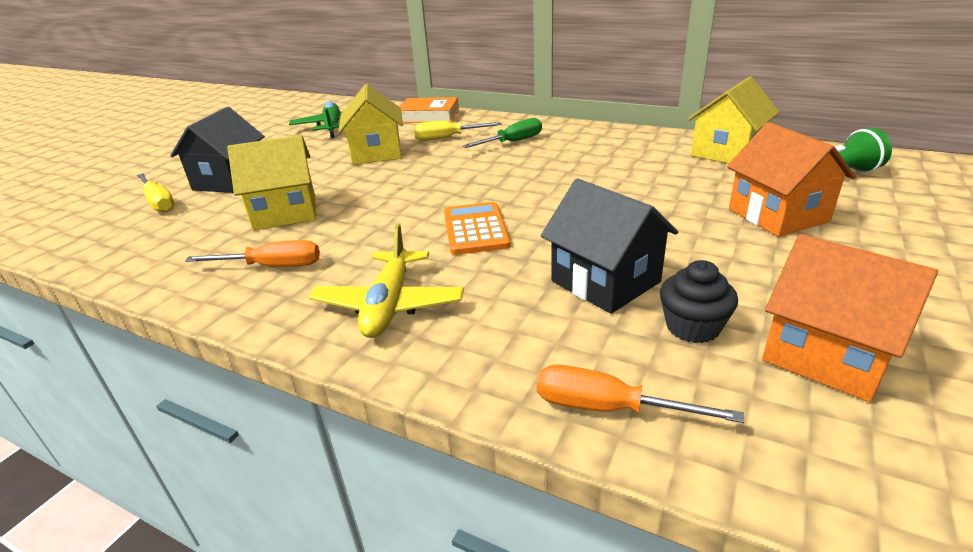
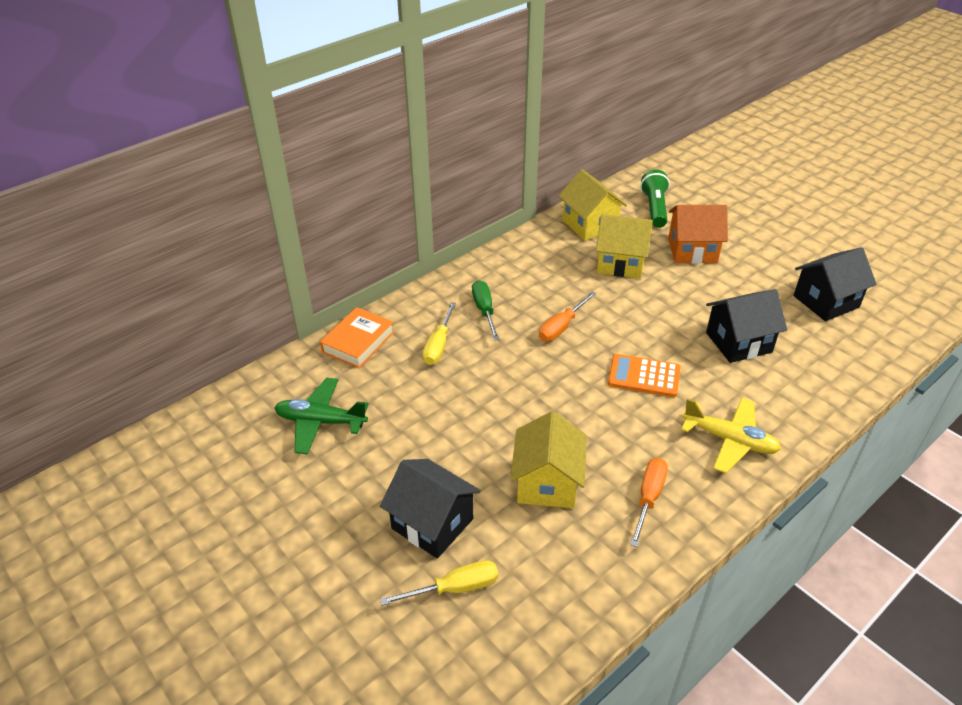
camera: 70 degrees left, 10 degrees up
yellow house [338,84,403,165] -> yellow house moved to [596,214,653,278]
orange screwdriver [537,365,744,423] -> orange screwdriver moved to [539,292,596,341]
black cupcake [660,260,738,343] -> none
orange house [762,234,938,402] -> black house [794,247,877,321]

